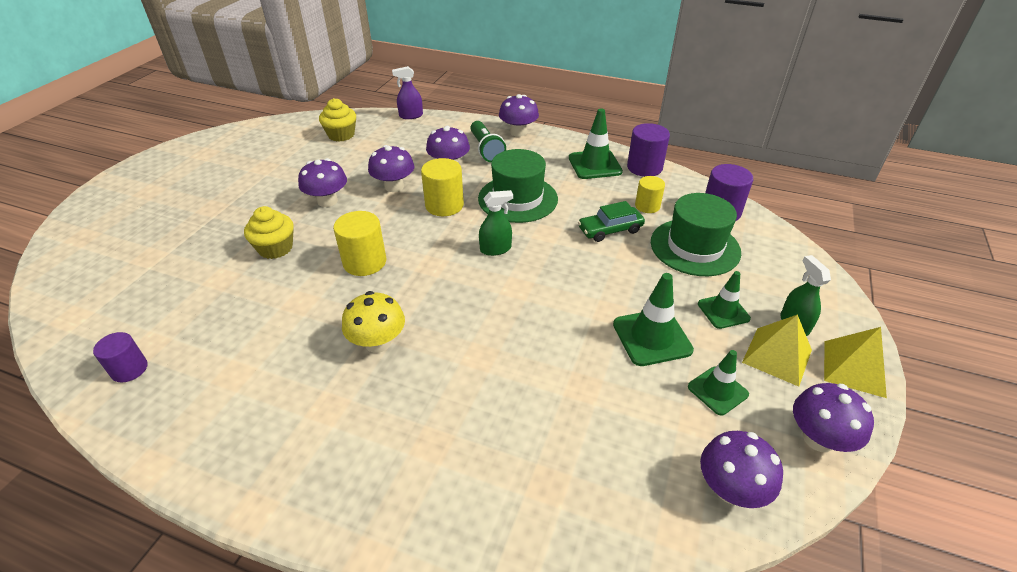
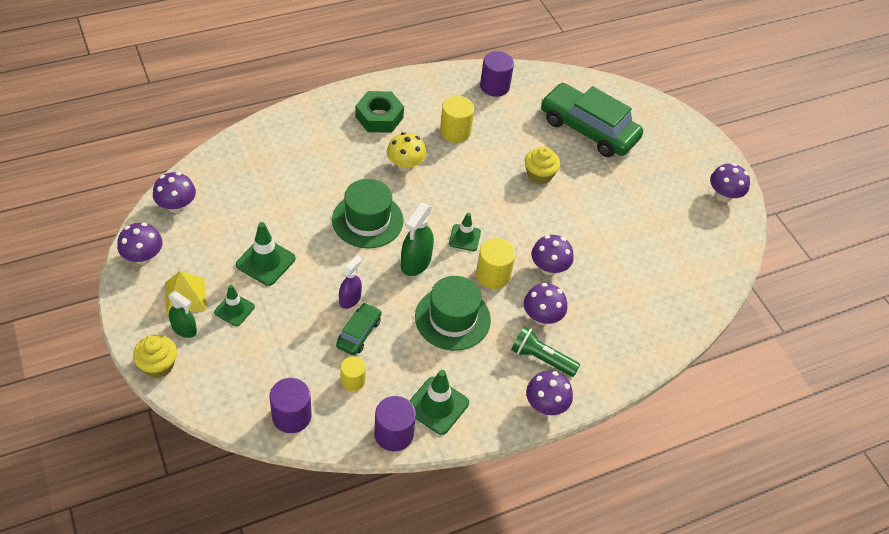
camera: 130 degrees right, 10 degrees up
purple cylinder [93,332,148,383] -> purple cylinder [480,51,514,97], size x1.54
purple mushroom [298,158,347,207] -> purple mushroom moved to [710,163,750,202]
yellow cupcake [319,98,356,142] -> yellow cupcake moved to [133,335,177,378]
yellow cylinder [333,211,386,276] -> yellow cylinder moved to [440,96,474,143]
purple spray bottle [392,66,423,119] -> purple spray bottle moved to [339,255,362,309]
green spray bottle [479,190,513,256] -> green spray bottle [401,203,434,276], size x1.53
green hat [651,193,741,276] -> green hat moved to [332,179,404,248]
green traffic cone [688,350,749,415] -> green traffic cone moved to [449,213,481,251]
yellow pyramid [824,327,887,398] -> none
none -> green nut [356,91,404,133]
none -> green car [541,83,643,157]

